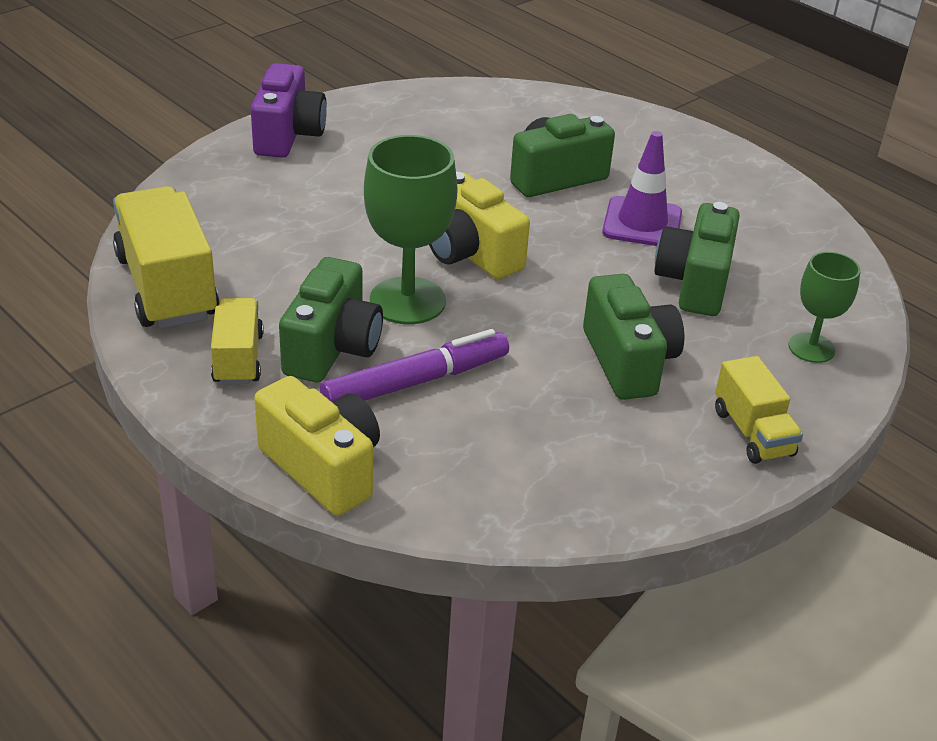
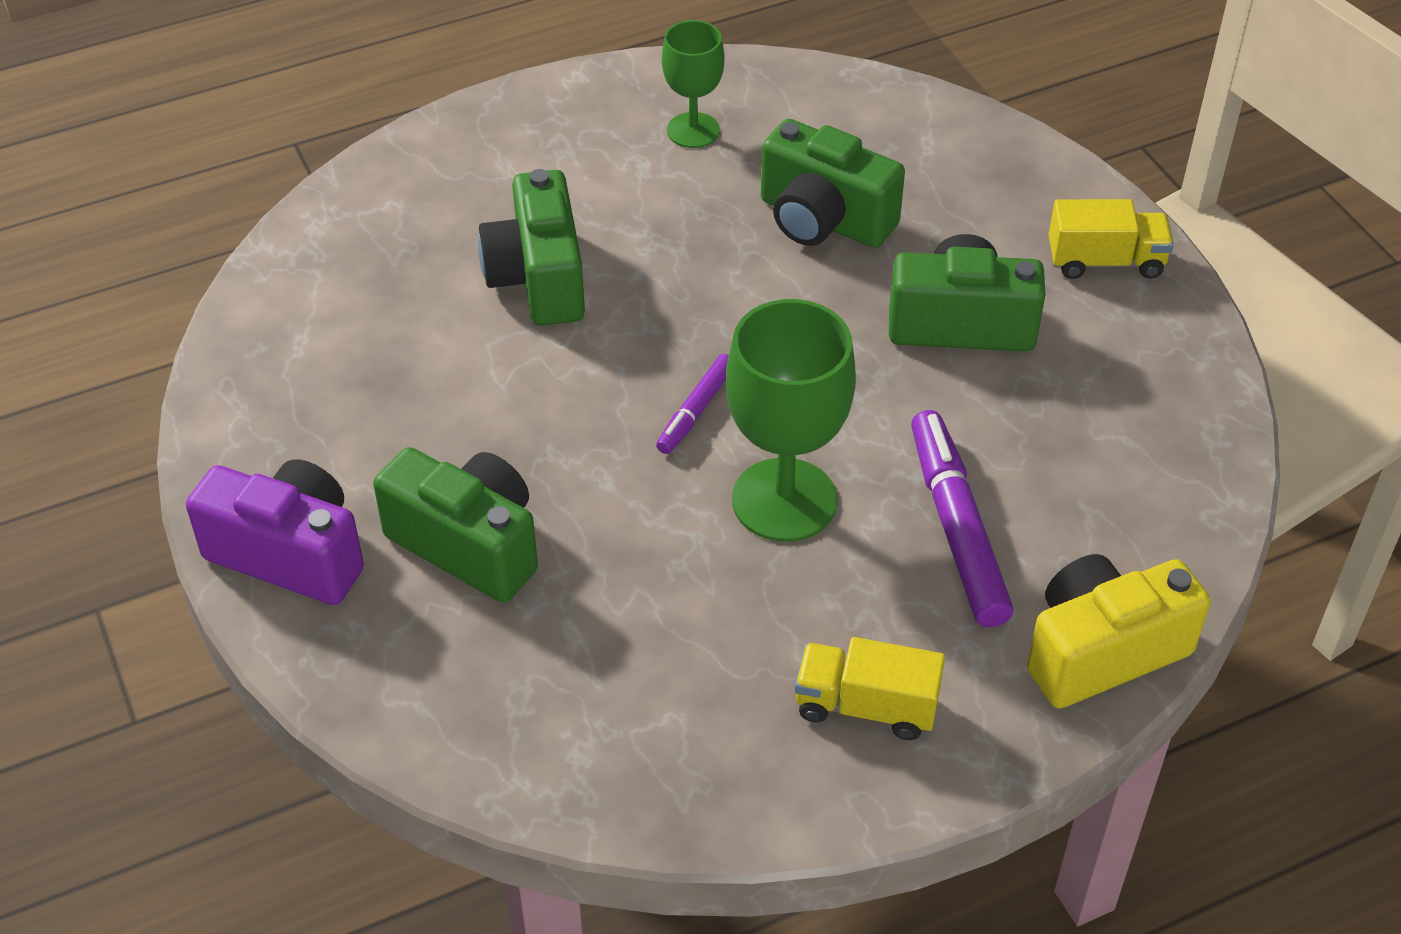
camera: 70 degrees left, 10 degrees up
yellow truck [113,186,219,328] -> none
green camera [279,257,383,383] -> green camera moved to [373,447,538,602]
yellow camera [429,172,530,279] -> purple marker [656,354,729,454]
purple traffic cone [602,131,682,246] -> none
green goblet [788,252,860,363] -> green goblet moved to [662,20,724,148]

